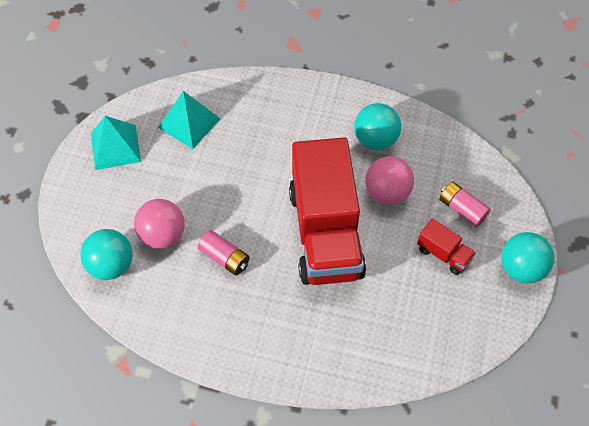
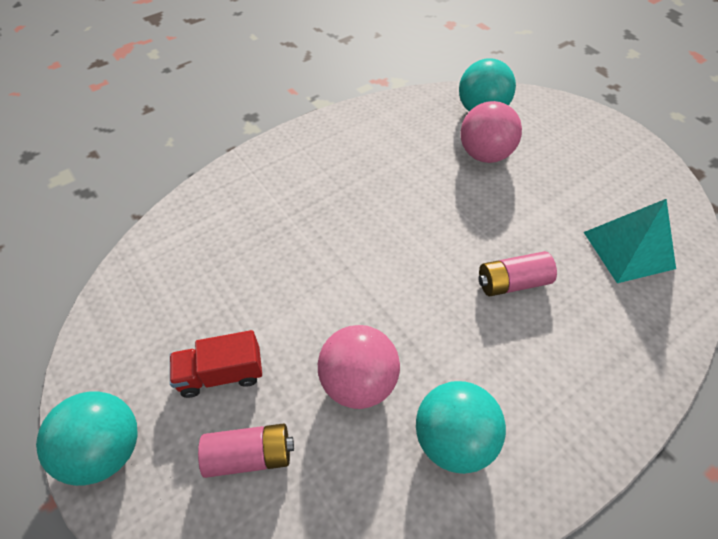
camera: 130 degrees right, 5 degrees down
turquoise pyramid [91,116,141,170] -> none
pink battery [198,230,250,275] -> pink battery moved to [479,251,557,296]
red truck [289,137,366,285] -> none

